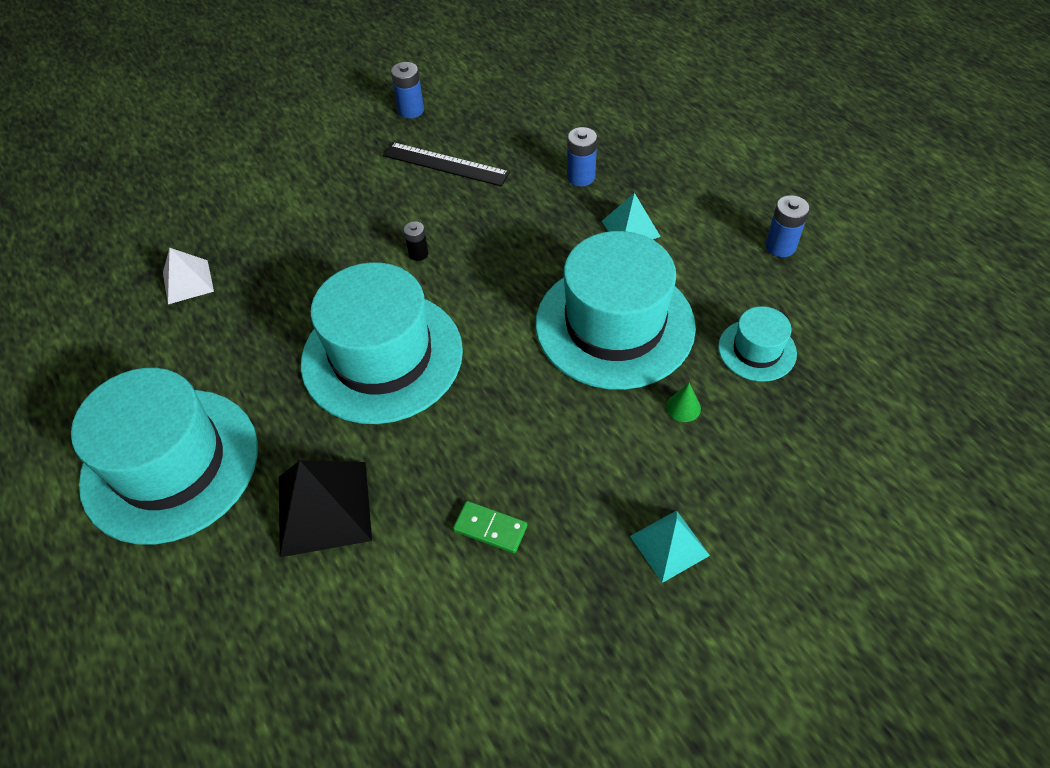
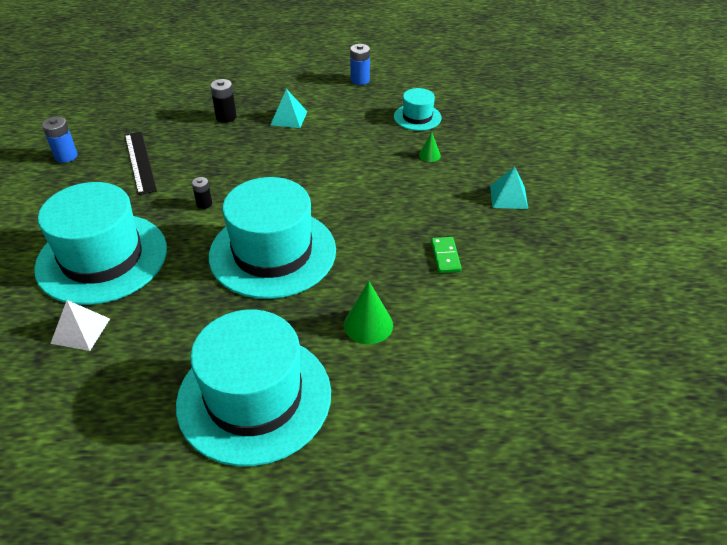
camera: 60 degrees left, 10 degrees down
black pyramid [279,460,372,557] -> green cone [344,281,393,344]
black ruler [383,142,510,186] -> black ruler turned 75 degrees counterclockwise [125,131,157,195]
green domino [453,501,527,553] -> green domino turned 60 degrees counterclockwise [431,237,462,273]
turquoise hat [536,231,696,390] -> turquoise hat moved to [34,182,167,305]
blue battery [567,127,597,186] -> black battery [210,79,237,123]

